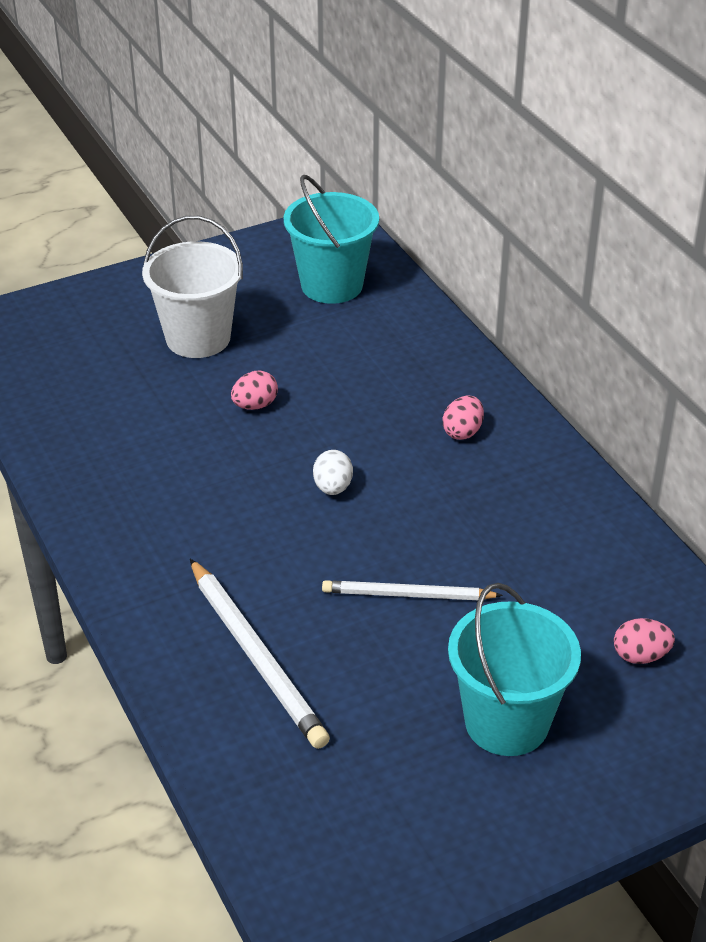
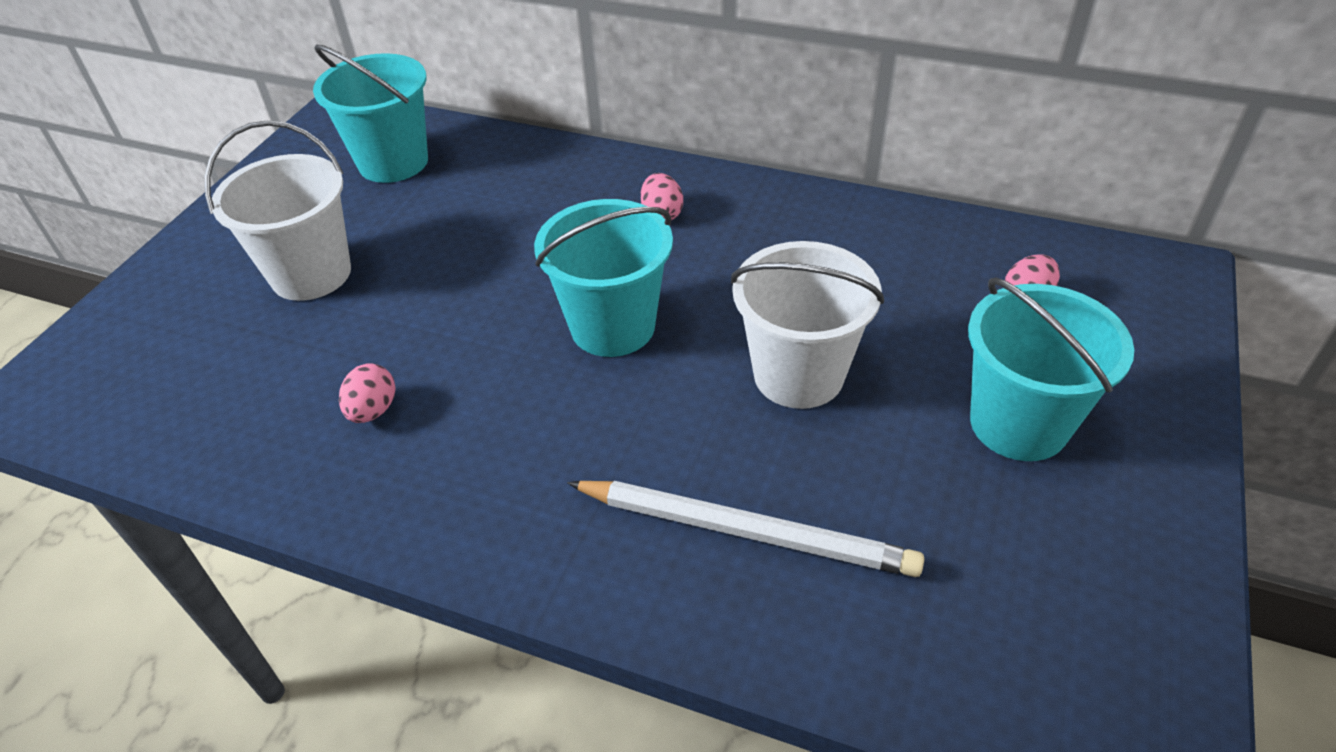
camera: 40 degrees left, 5 degrees up
pink egg [231,370,278,410] -> pink egg moved to [339,363,396,423]
white egg [313,450,353,495] -> turquoise bucket [534,199,673,357]
white pencil [322,580,503,600] -> white bucket [731,241,884,409]

